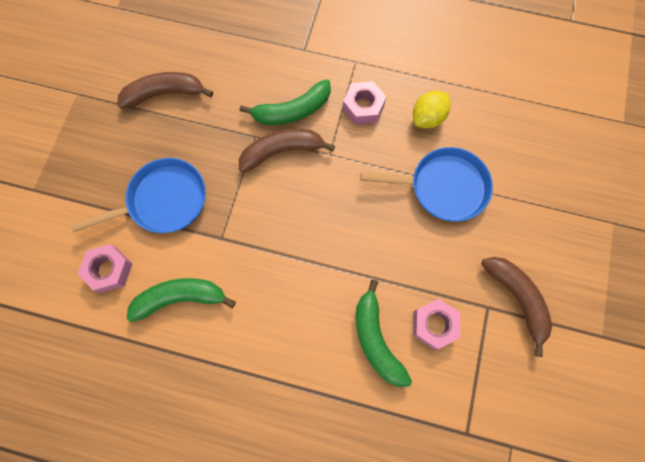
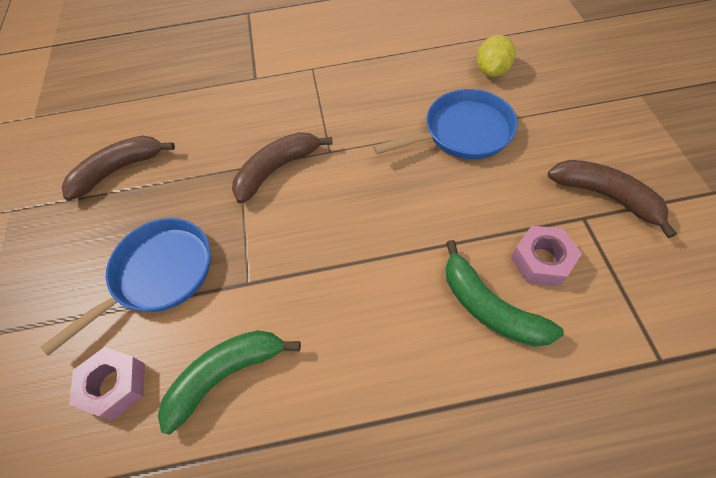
camera: 20 degrees left, 15 degrees down
green banana [240,79,331,125] -> none
pink nut [343,81,386,125] -> none
yellow lemon [413,91,451,128] -> yellow lemon moved to [477,35,515,77]

